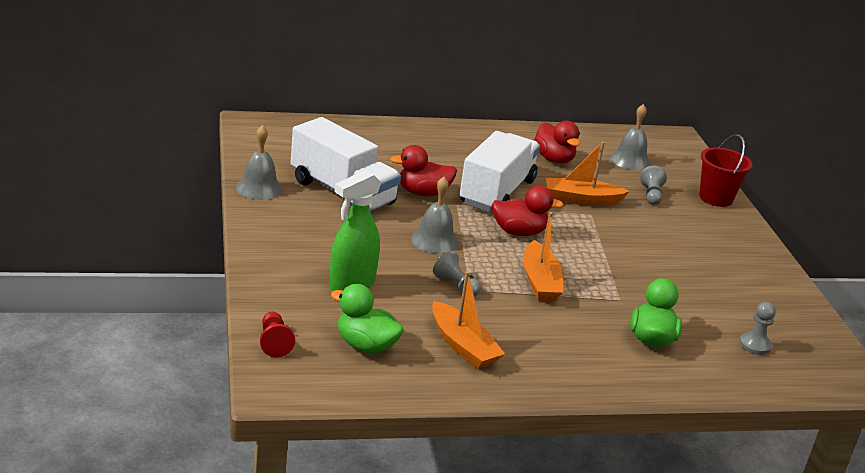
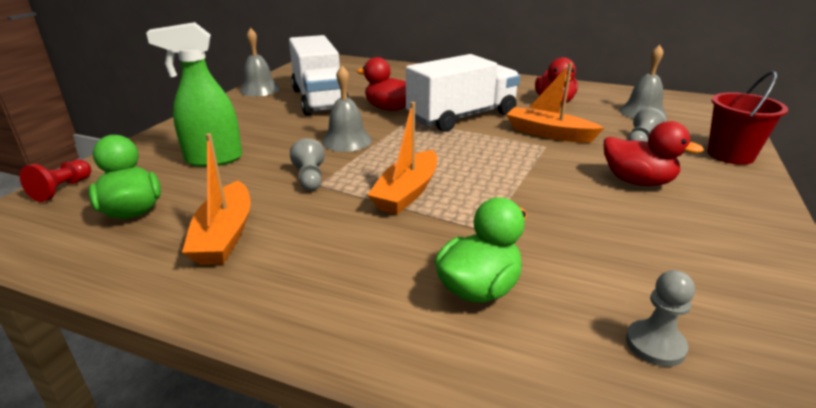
camera: 35 degrees right, 0 degrees up
red duck [492,186,564,236] -> red duck moved to [604,121,704,186]

